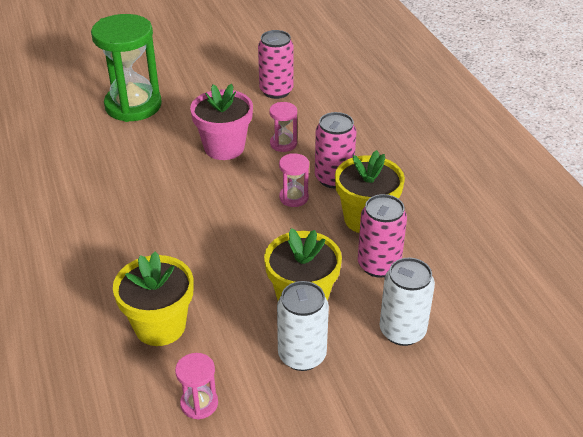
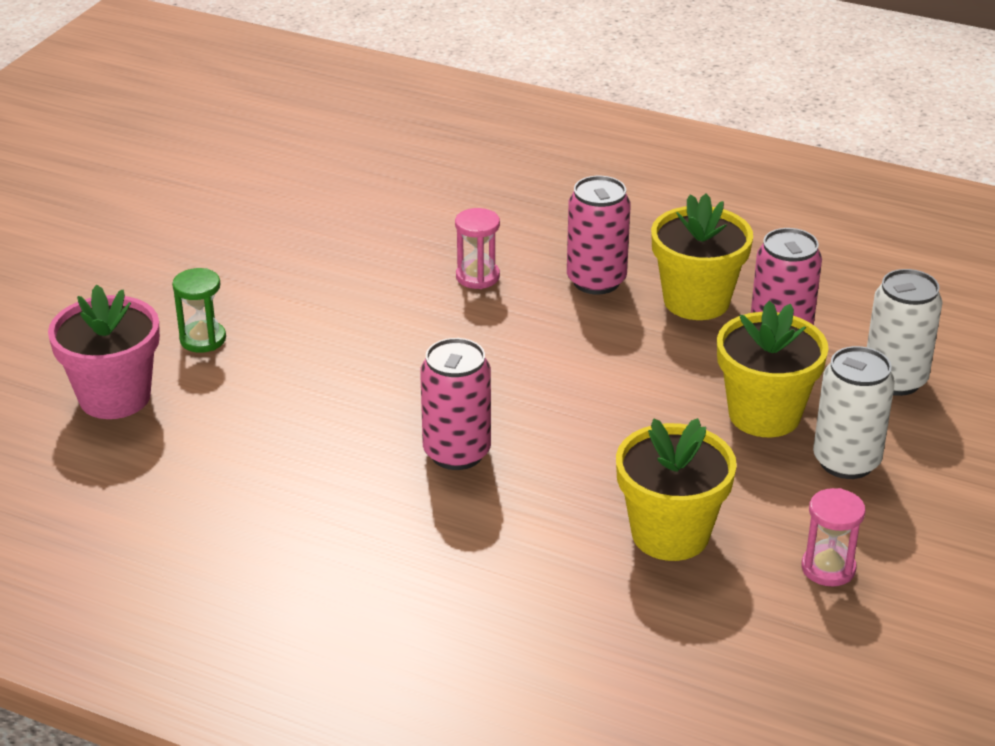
camera: 45 degrees left, 5 degrees down
green hourglass [91,14,162,122] -> green hourglass [172,268,226,353], size x0.45
pink flower pot [190,84,253,160] -> pink flower pot moved to [48,285,160,419]
pink can [258,30,294,99] -> pink can moved to [420,338,491,470]
pink hourglass [279,153,309,207] -> none

